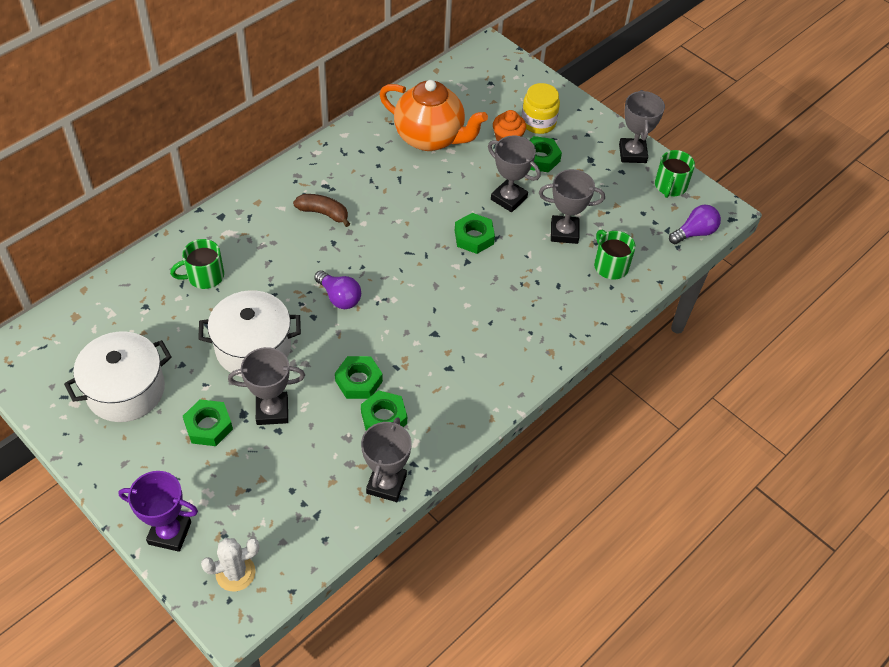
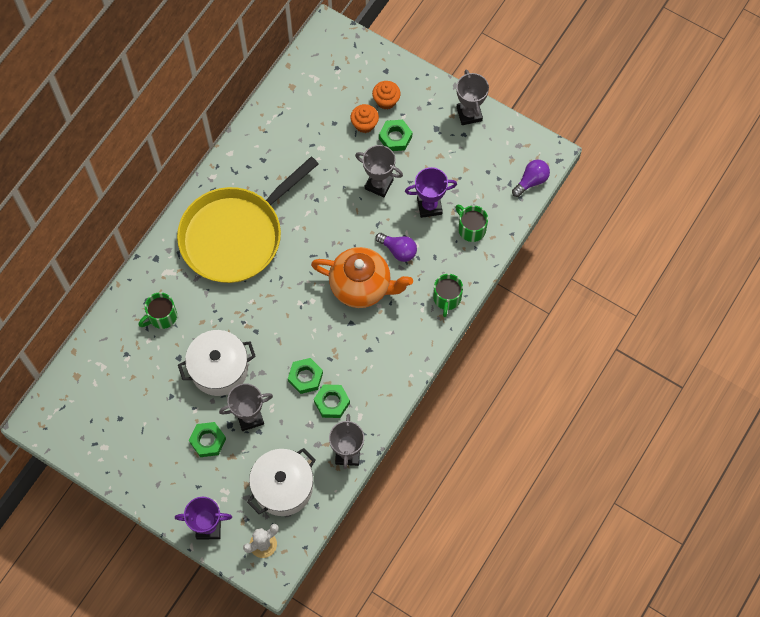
camera: 10 degrees left, 15 degrees up
white pot [64,331,172,422] -> white pot moved to [247,448,316,516]
brown banana [293,194,350,227] -> yellow pan [177,157,318,283]
purple light bulb [314,270,361,309] -> purple light bulb moved to [375,233,417,262]
orange teapot [379,80,488,151] -> orange teapot moved to [311,247,413,308]
green nut [455,213,495,254] -> none
yellow jar [522,83,560,134] -> orange cupcake [372,81,401,110]
grey trophy [539,169,605,244] -> purple trophy [405,167,457,218]
green mug [655,150,695,198] -> green mug moved to [433,274,463,317]

